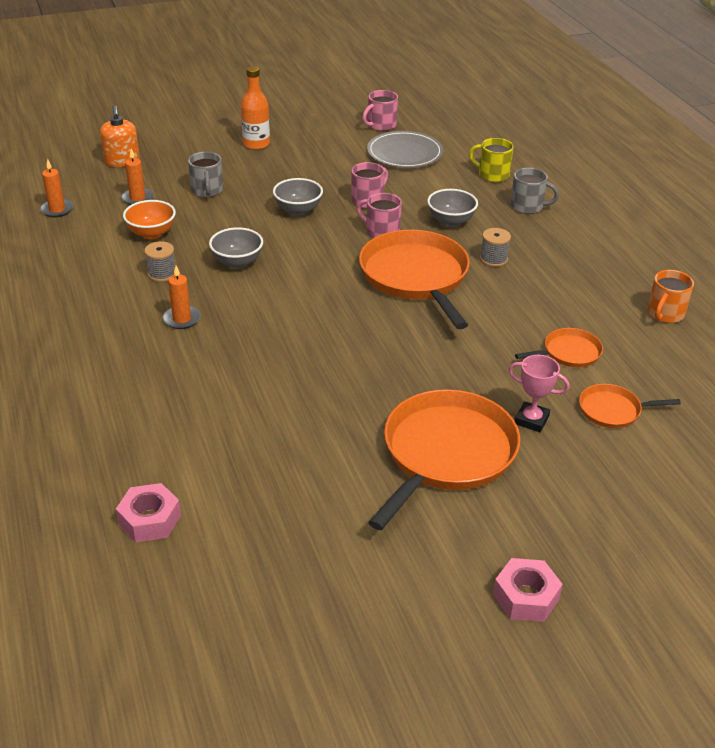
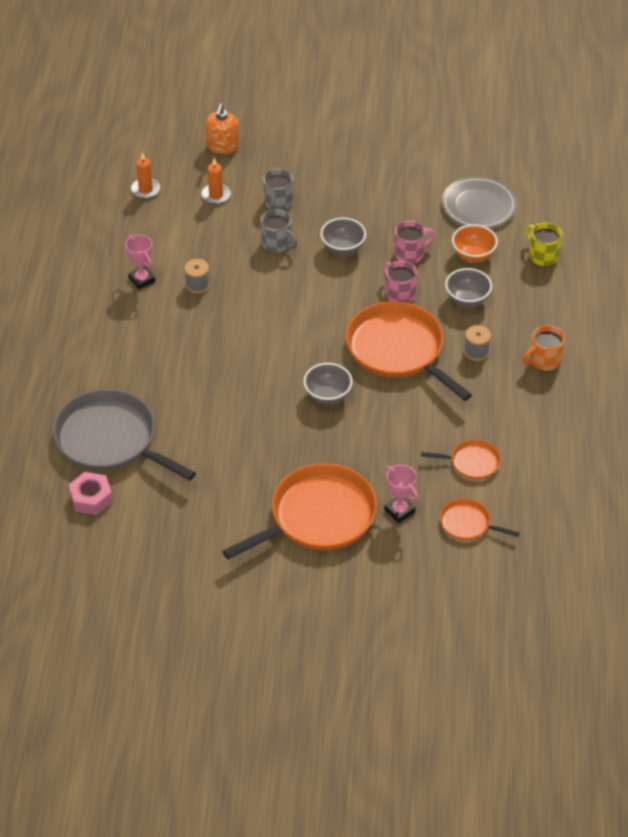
camera: 25 degrees right, 10 degrees up
orange bowl [123,200,176,239] -> orange bowl moved to [452,224,498,262]
orange candle [163,266,201,329] -> none
grey bowl [209,227,263,269] -> grey bowl moved to [303,363,353,404]
orange bottle [241,66,270,150] -> none
orange pan [359,230,470,329] -> orange pan turned 45 degrees counterclockwise [346,301,472,401]
pink mug [362,90,398,131] -> none
pink nut [493,558,563,622] -> none
grey mug [511,168,559,214] -> grey mug moved to [261,209,298,252]
orange mug [647,270,694,323] -> orange mug moved to [522,325,565,371]
none -> grey pan [53,389,196,481]
none -> pink trophy [125,234,156,289]

